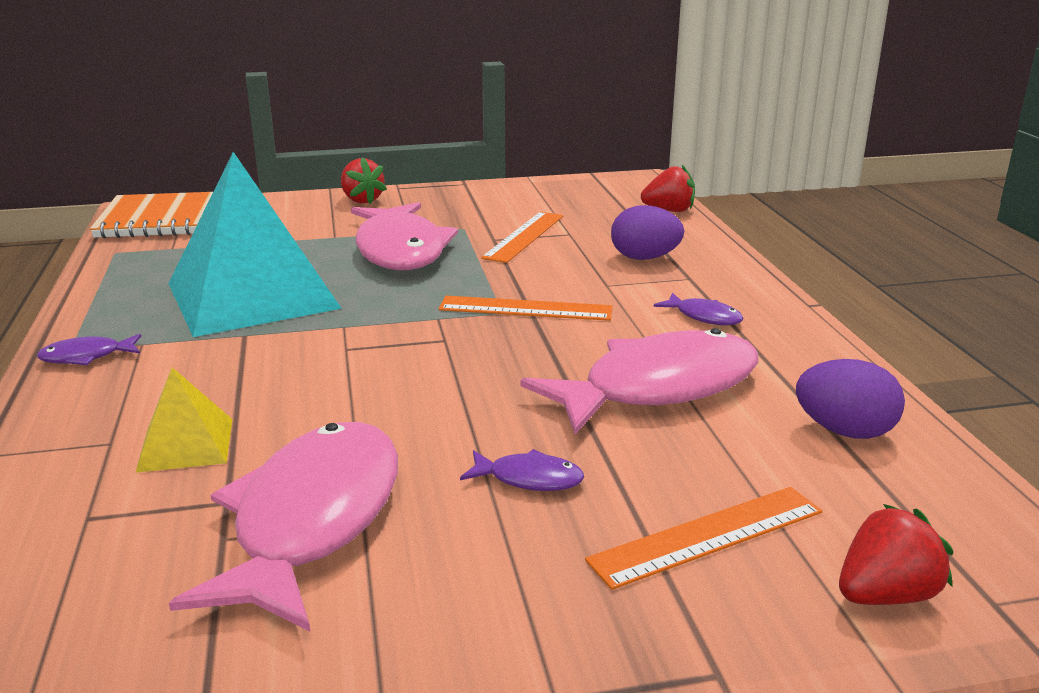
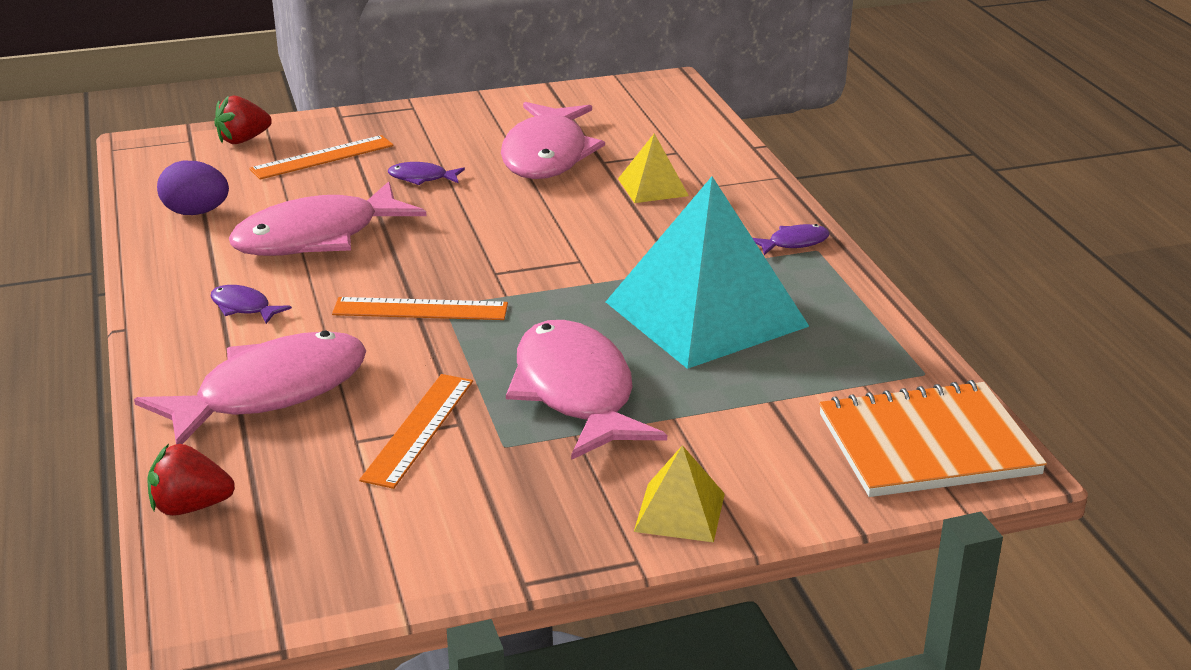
camera: 175 degrees right, 5 degrees up
red strawberry [341,157,387,204] -> yellow pyramid [634,445,725,542]
purple egg [611,205,684,260] -> pink fish [134,330,366,444]

